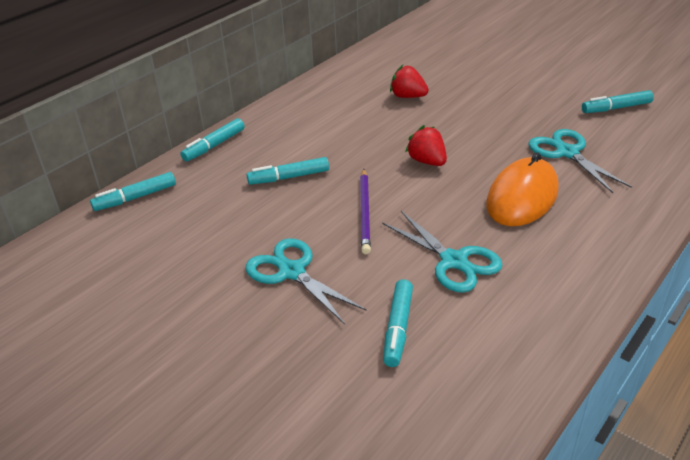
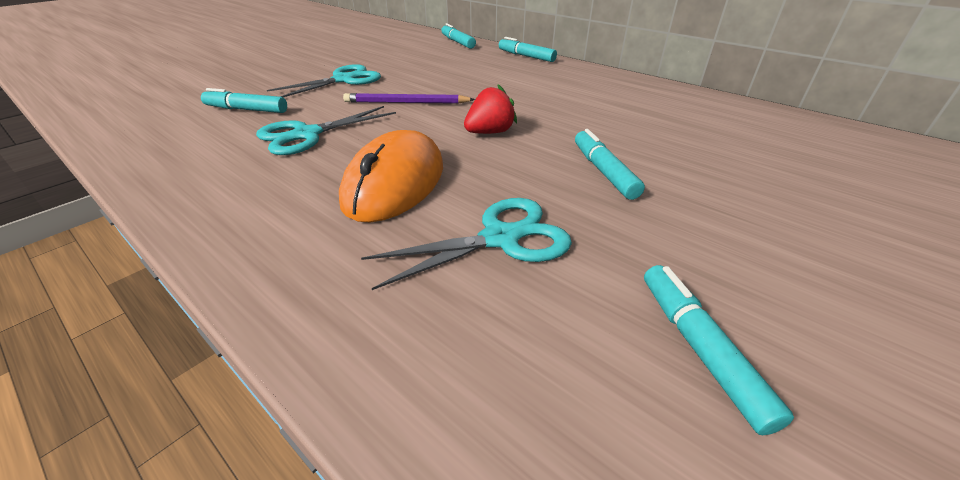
camera: 90 degrees right, 0 degrees up
turquoise marker [247,157,329,185] -> turquoise marker moved to [575,129,645,200]
red strawberry [390,65,429,98] -> none
orange mouse [486,153,559,226] -> orange mouse turned 75 degrees clockwise [339,130,443,222]

